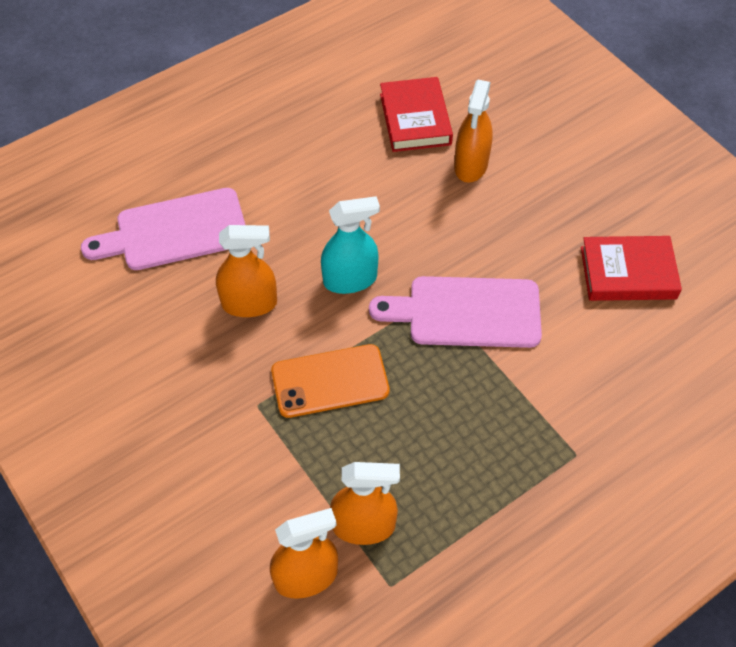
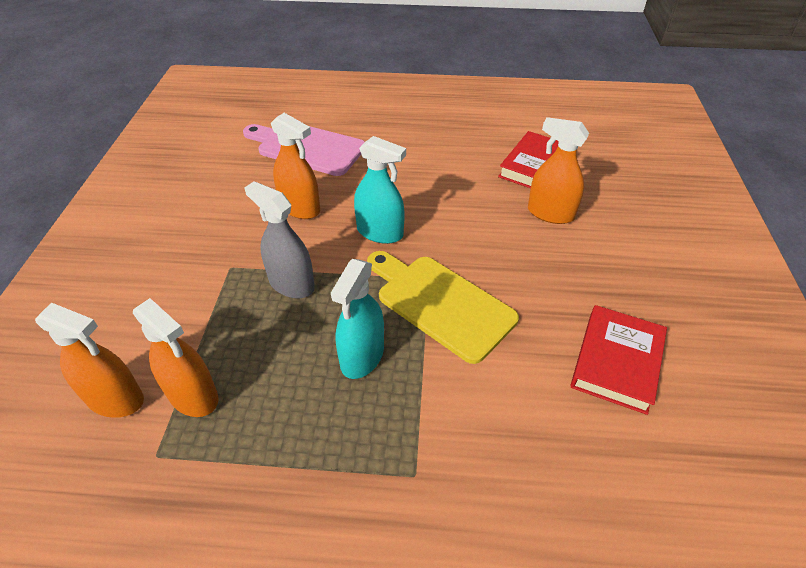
camera: 40 degrees right, 10 degrees down
orange phone [271,344,390,418] -> grey spray bottle [244,181,315,299]
pink cutting board [369,276,542,348] -> yellow cutting board [367,251,519,364]
orange spray bottle [454,80,493,183] -> orange spray bottle turned 60 degrees clockwise [528,117,589,224]
red book [581,236,682,301] -> red book turned 75 degrees clockwise [570,305,667,415]
none -> turquoise spray bottle [331,259,384,379]

